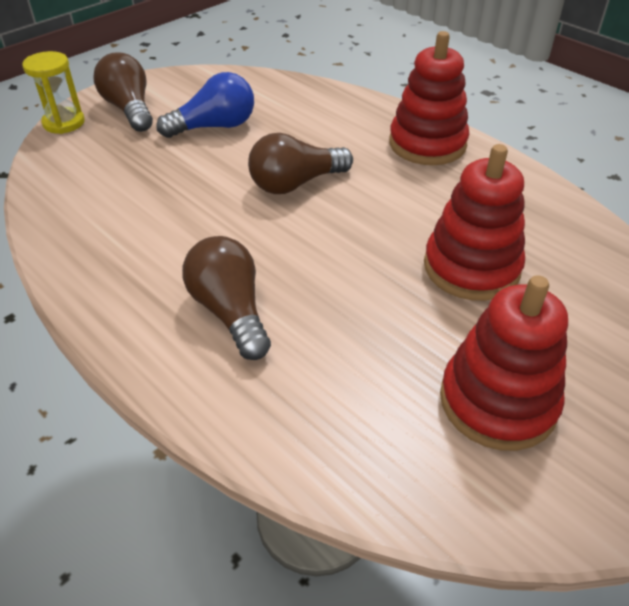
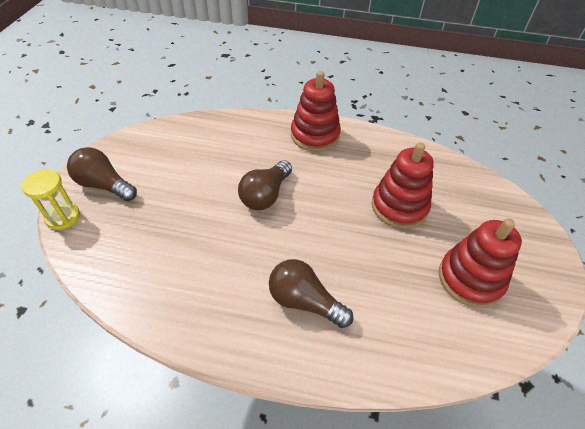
camera: 35 degrees left, 5 degrees up
blue light bulb [156,72,254,138] -> none

